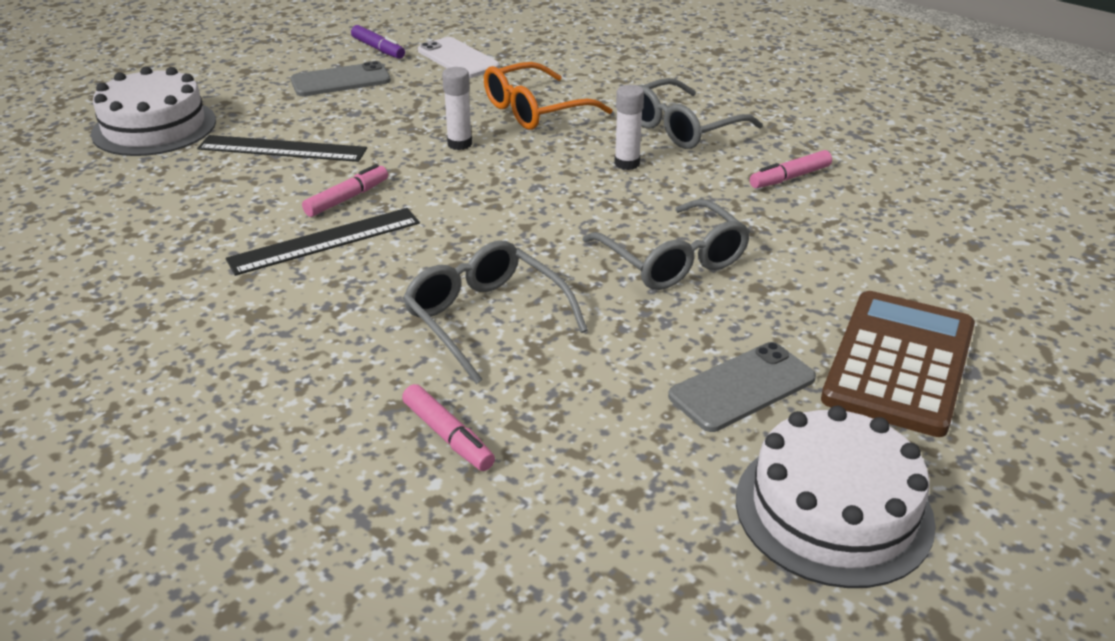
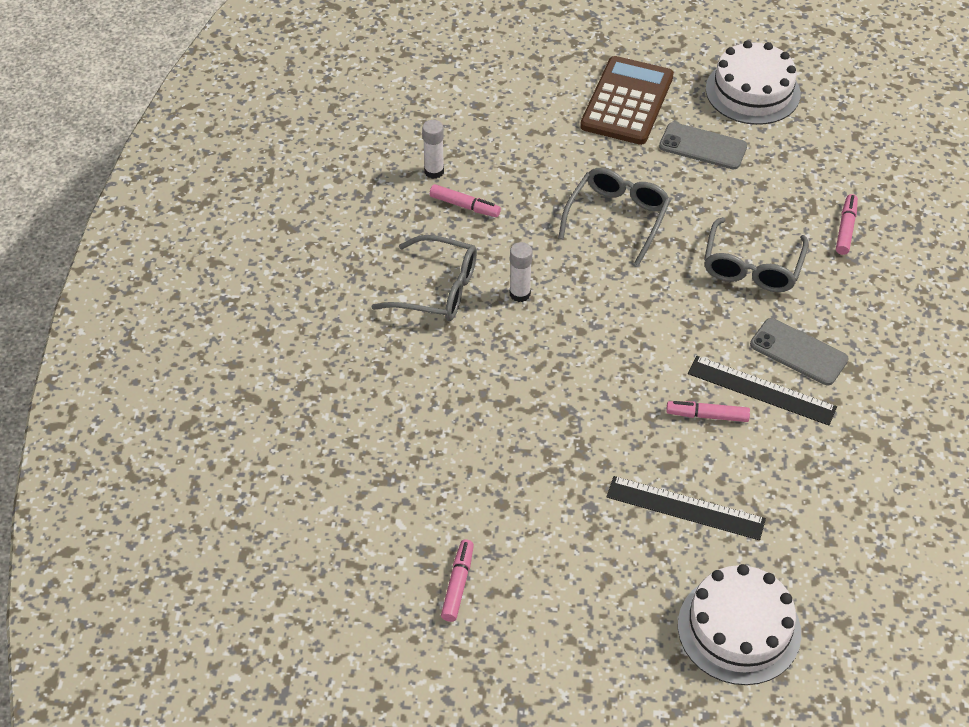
camera: 125 degrees left, 15 degrees up
black ruler [197,135,367,162] -> black ruler turned 45 degrees counterclockwise [607,476,766,540]
grey phone [291,61,391,96] -> grey phone moved to [750,318,849,385]
purple marker [351,25,405,59] -> pink marker [441,539,474,622]
white phone [418,37,500,78] -> none
white glue stick [442,67,472,150] -> white glue stick moved to [422,120,444,179]
orange glasses [484,62,613,130] -> none
brown calculator [821,291,975,437] -> brown calculator turned 120 degrees clockwise [580,56,674,145]

